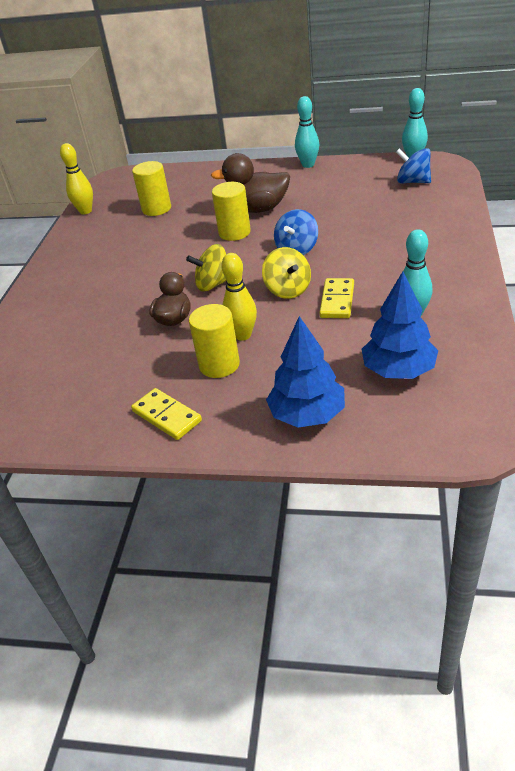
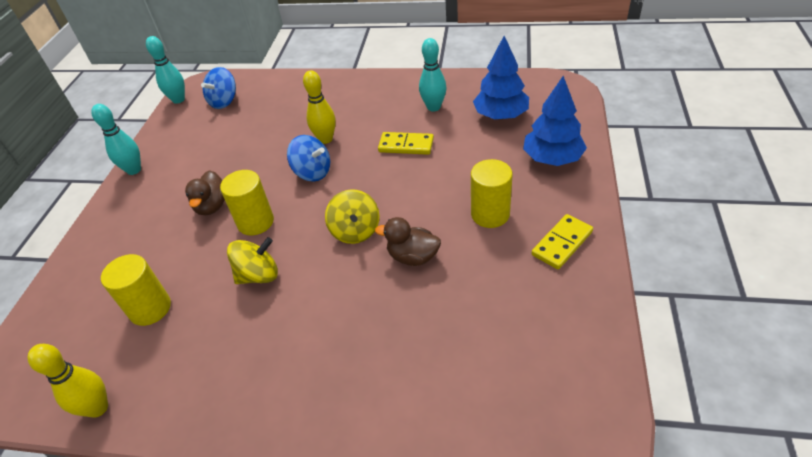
camera: 90 degrees left, 5 degrees up
brown duck [211,153,290,213] -> brown duck [185,170,225,215], size x0.65
yellow bowling pin [221,253,257,341] -> yellow bowling pin moved to [303,70,336,144]
yellow spinning top [262,247,311,299] -> yellow spinning top moved to [227,237,278,284]

